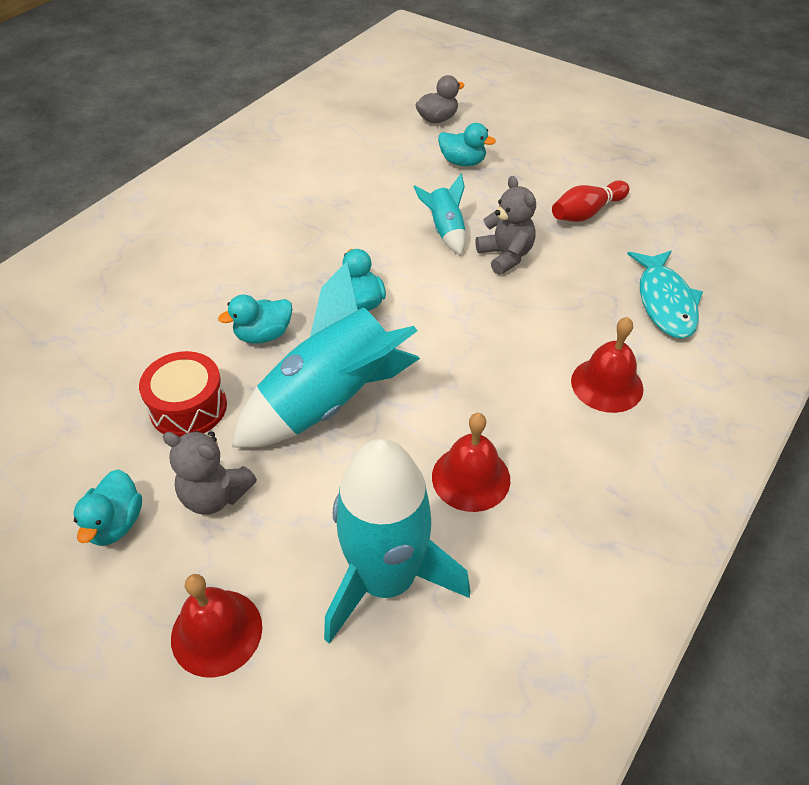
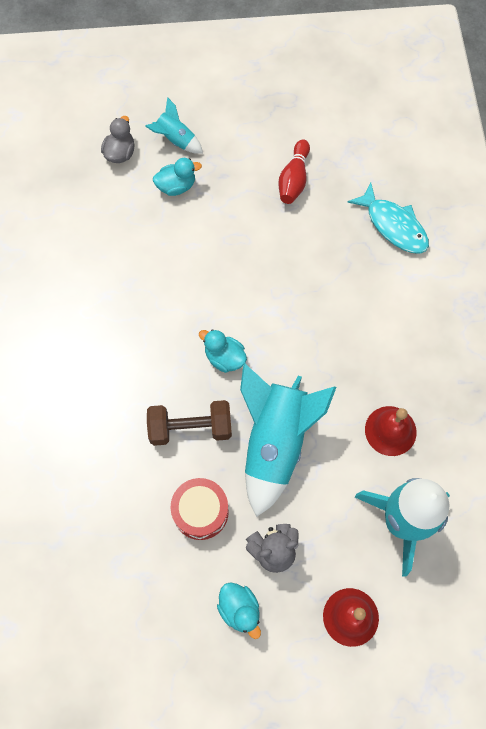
camera: 40 degrees left, 20 degrees up
turquoise duck [218,295,292,344] -> brown dumbbell [147,400,232,446]
turquoise rocket [413,174,466,255] -> turquoise rocket moved to [145,97,203,154]
grey teddy bear [476,176,536,275] -> none
red bell [571,317,643,413] -> none

